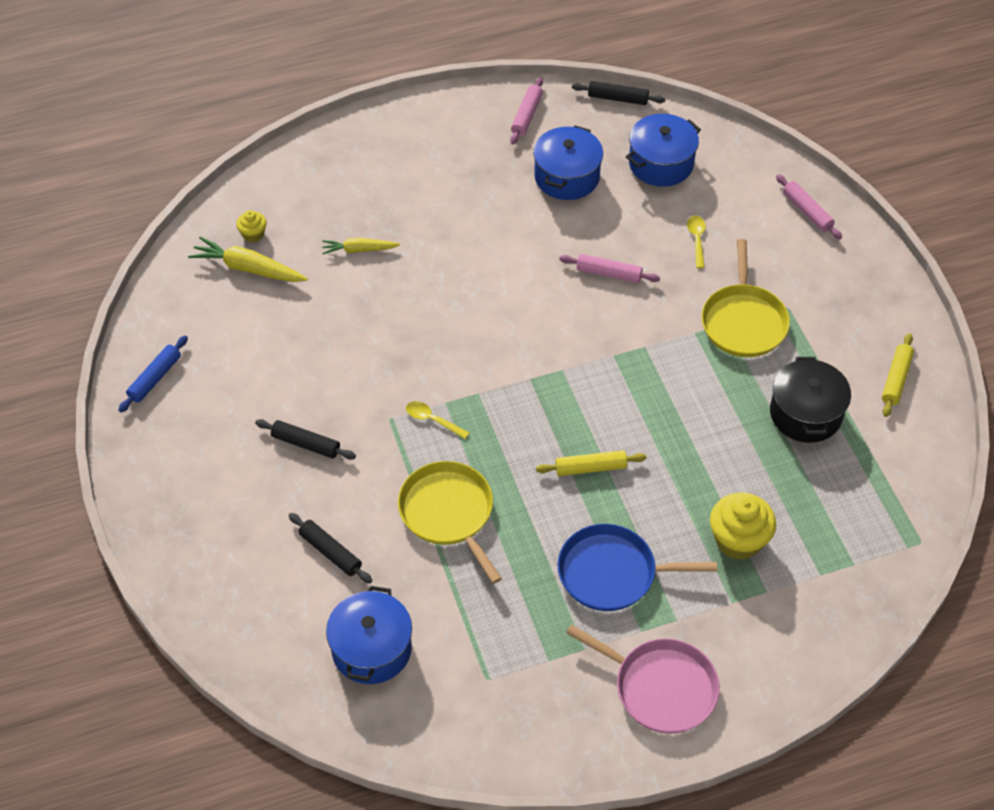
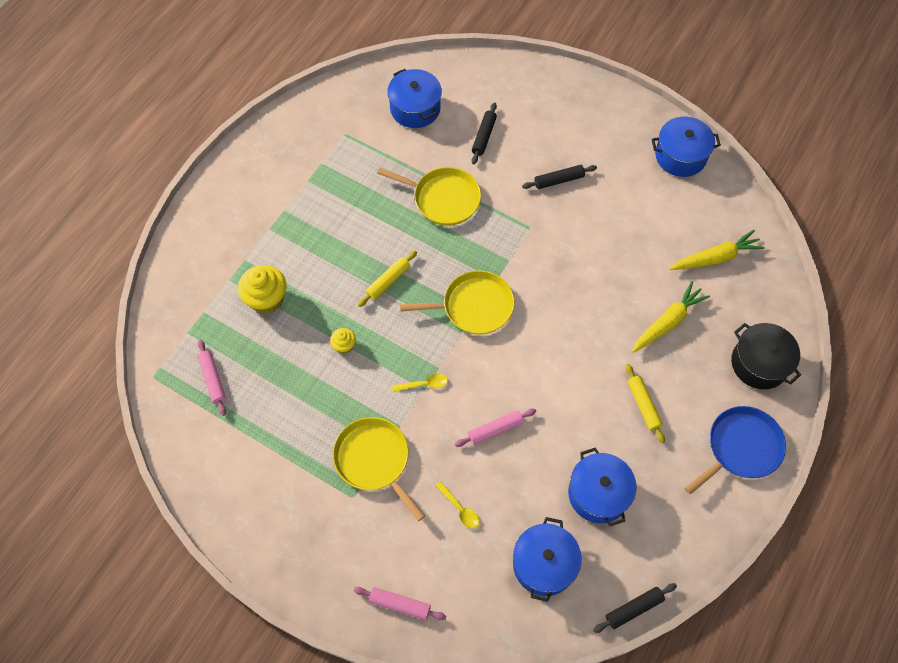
camera: 140 degrees right, 10 degrees up
blue rolling pin [118,335,188,412] -> blue pot [651,117,721,177]
yellow cupcake [236,210,267,242] -> yellow cupcake moved to [330,328,356,354]
black rolling pin [288,513,372,583] -> black rolling pin turned 75 degrees counterclockwise [472,103,497,164]
yellow carrot [322,238,400,254] -> yellow carrot [632,281,710,353], size x1.58
yellow spoon [406,401,469,439] -> yellow spoon moved to [392,373,448,392]
pink rolling pin [510,77,543,144] -> pink rolling pin moved to [197,340,226,416]
blue pan [557,524,717,611] -> blue pan moved to [685,406,786,495]
pink pan [566,625,720,734] -> none
black pot [770,357,851,443] -> black pot moved to [731,323,801,389]
yellow rolling pin [882,333,914,417] -> yellow rolling pin moved to [626,364,665,443]
none -> yellow pan [400,271,515,334]

